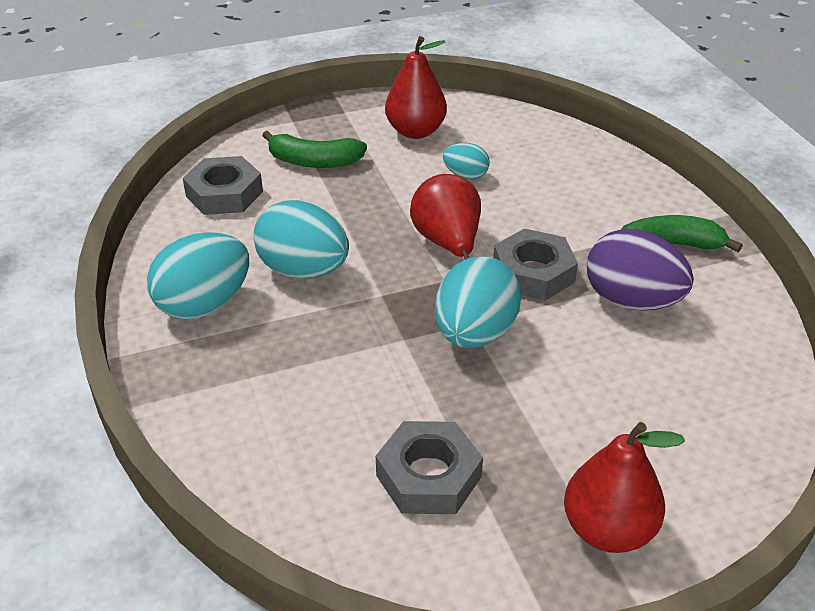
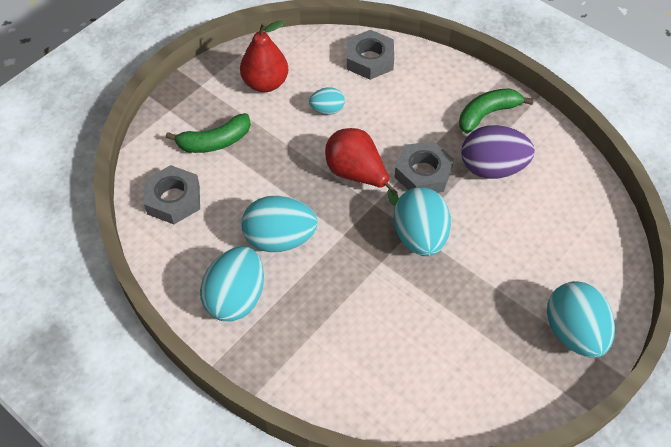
camera: 30 degrees left, 15 degrees up
grey nut [376,421,483,514] -> grey nut moved to [347,30,394,80]
red pear [564,422,685,553] -> turquoise egg [547,281,615,358]

